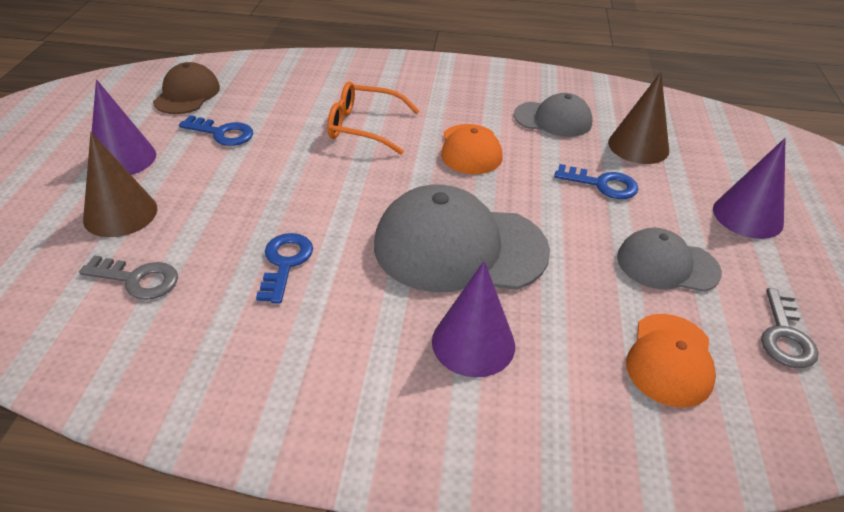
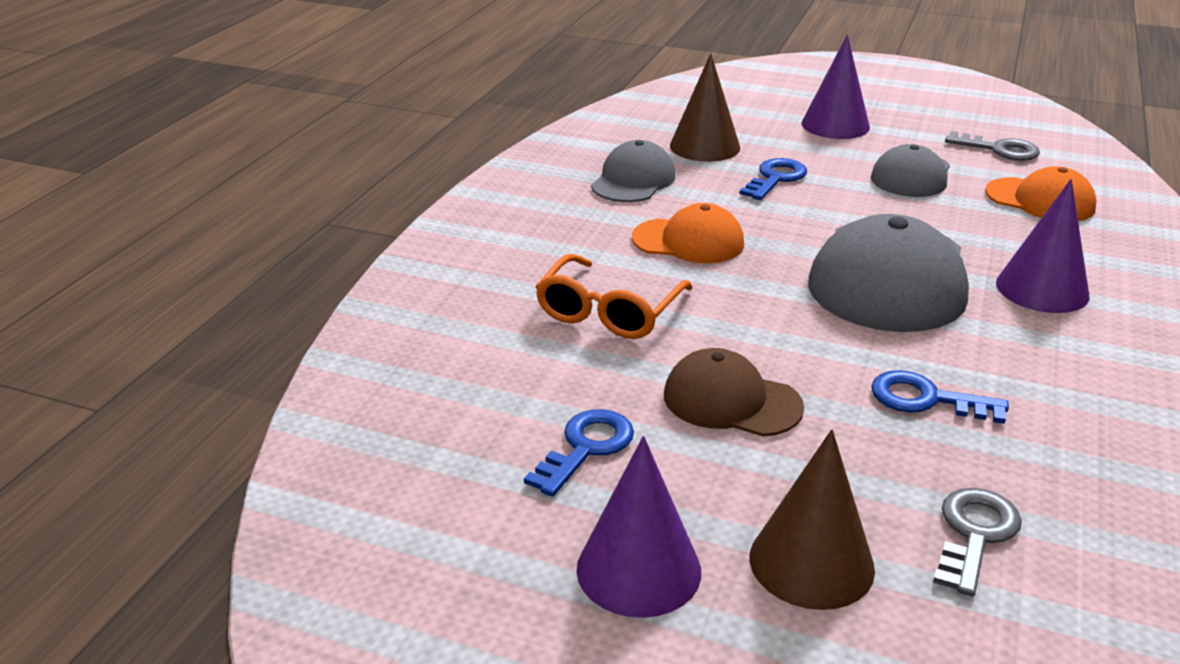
camera: 75 degrees left, 10 degrees down
brown cap [153,62,220,114] -> brown cap moved to [664,348,804,437]

